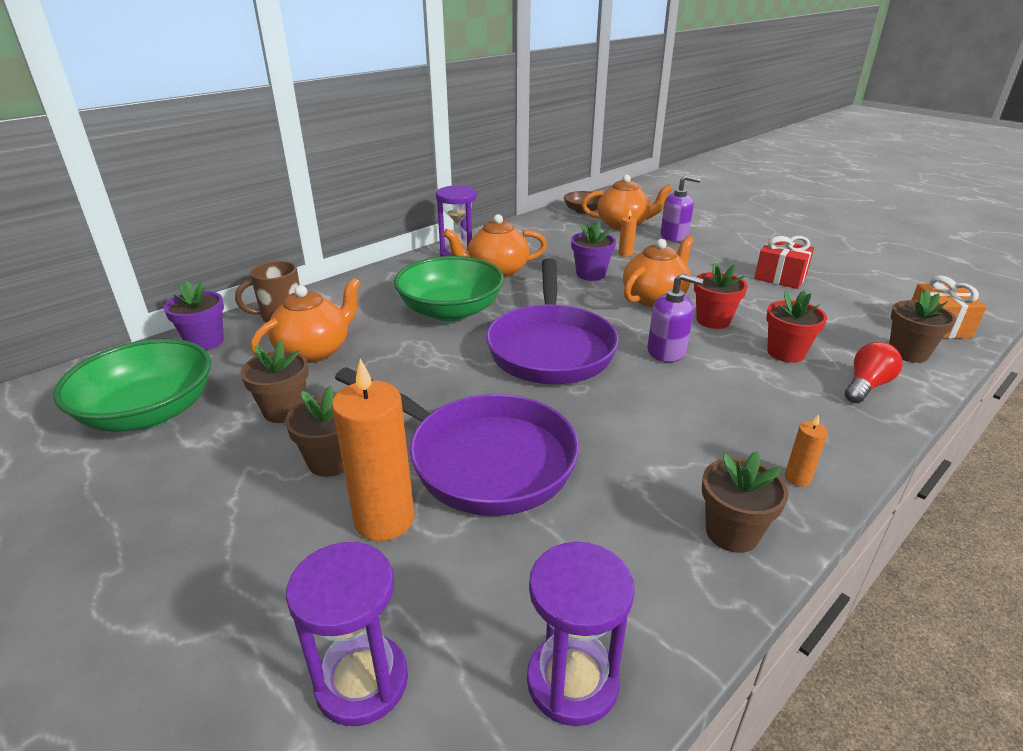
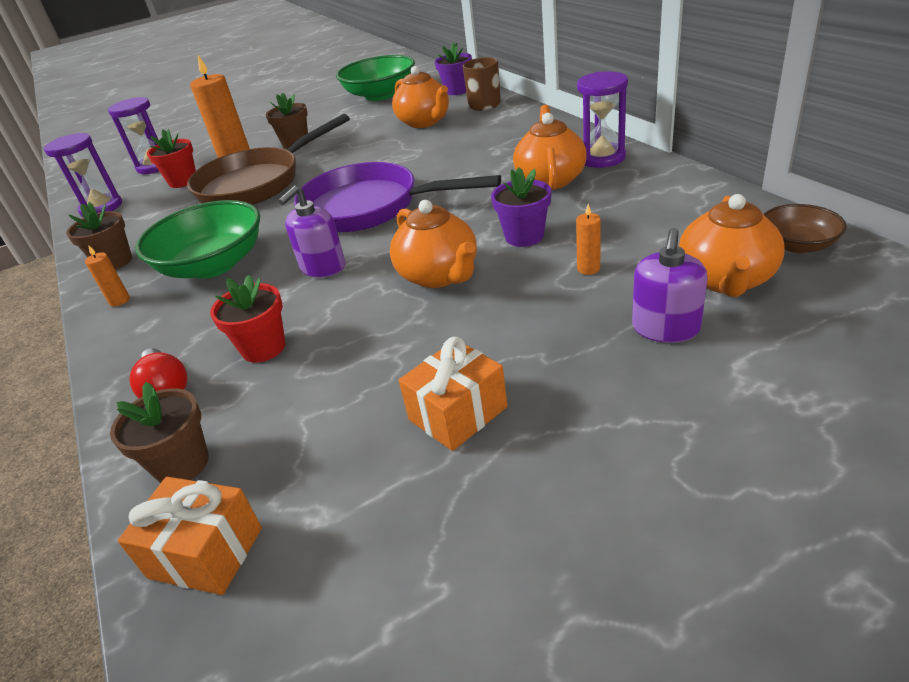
camera: 110 degrees right, 5 degrees up
brown flower pot [240,340,308,423] -> none
purple pan [335,367,579,516] -> brown pan [187,114,350,205]
green bowl [394,256,504,321] -> green bowl moved to [135,200,260,279]
red flower pot [694,262,747,329] -> red flower pot moved to [147,129,196,188]
red gift [754,236,814,289] -> orange gift [399,337,507,451]

